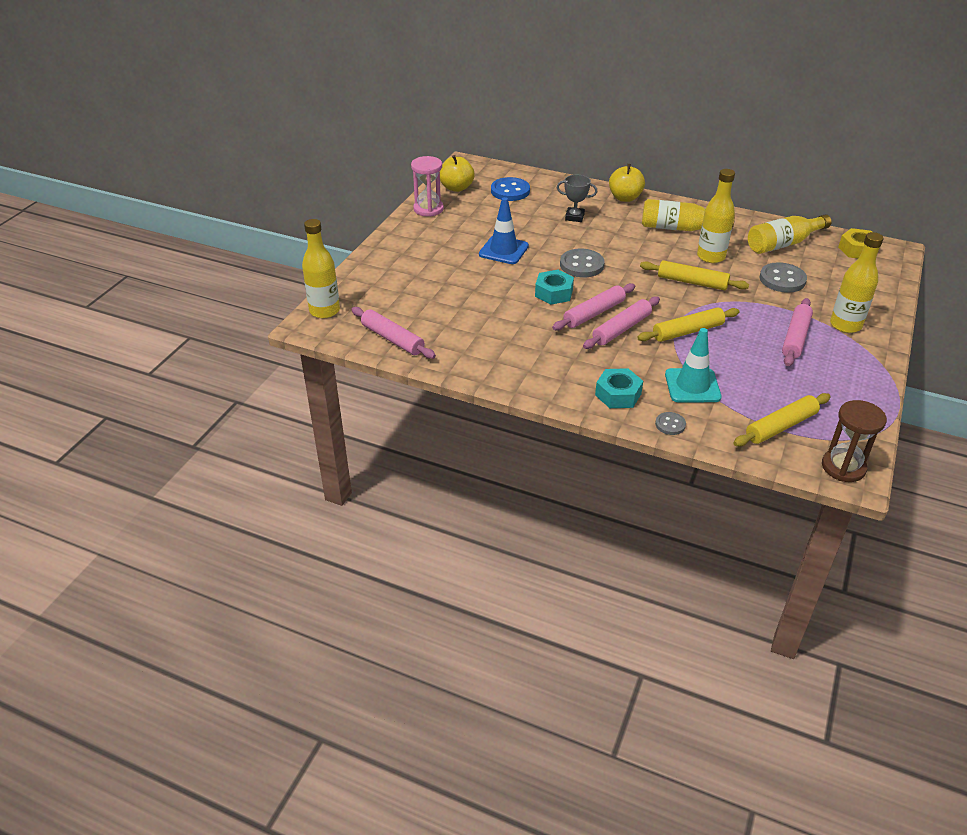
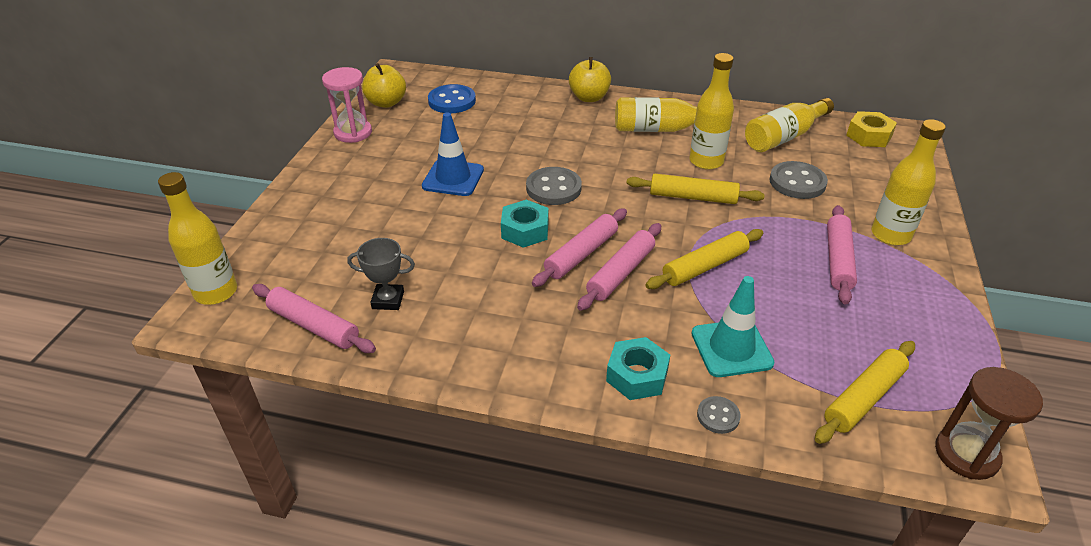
camera: 10 degrees left, 0 degrees up
grey trophy [557,175,597,222] -> grey trophy moved to [347,238,415,310]

